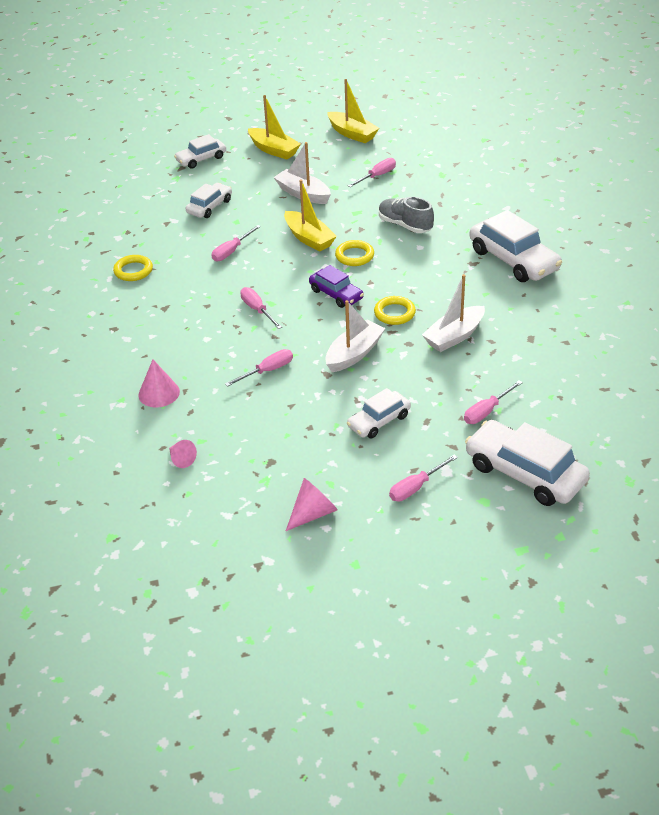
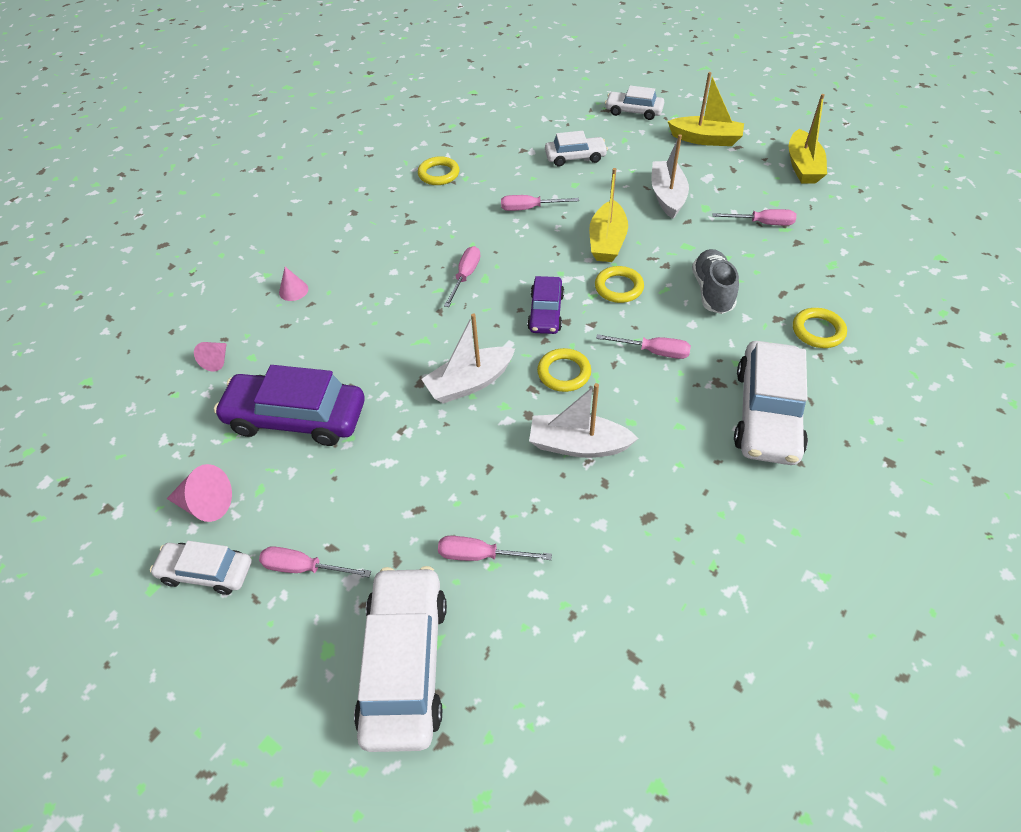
camera: 50 degrees right, 10 degrees up
pink cone [138,360,180,407] -> pink cone [279,267,308,301], size x0.65
pink screwdriver [225,349,293,387] -> pink screwdriver moved to [596,334,691,359]
yellow boat [248,95,301,159] -> yellow boat turned 75 degrees counterclockwise [668,72,744,146]
white boat [326,300,386,372] -> white boat turned 150 degrees clockwise [421,313,515,404]
white car [347,388,411,438] -> white car moved to [150,541,252,595]
none -> purple car [214,365,365,446]
none -> yellow ring [793,308,847,348]

